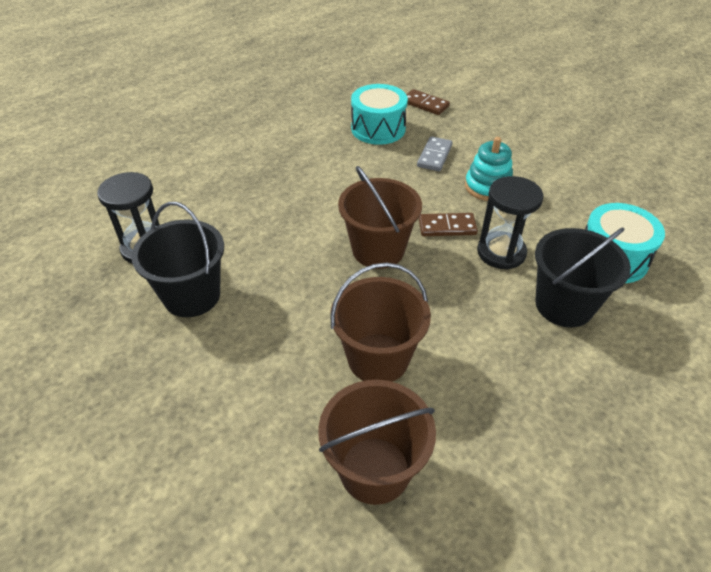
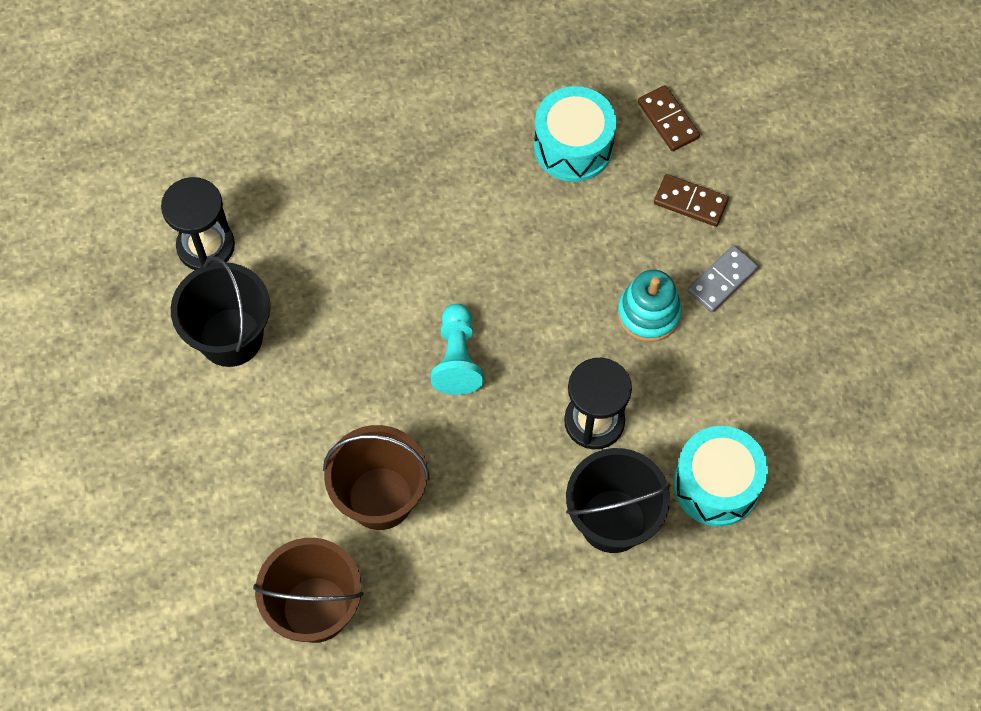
camera: 25 degrees right, 20 degrees up
brown bucket [338,166,422,269] -> turquoise pawn [431,304,483,395]
grey domino [417,136,453,171] -> grey domino moved to [687,245,759,312]
brown domino [419,213,478,236] -> brown domino moved to [654,174,729,227]

